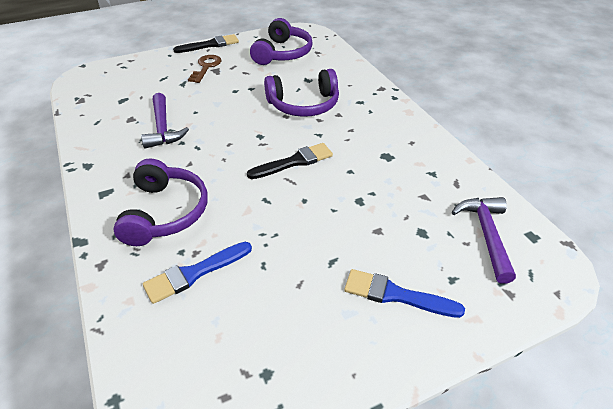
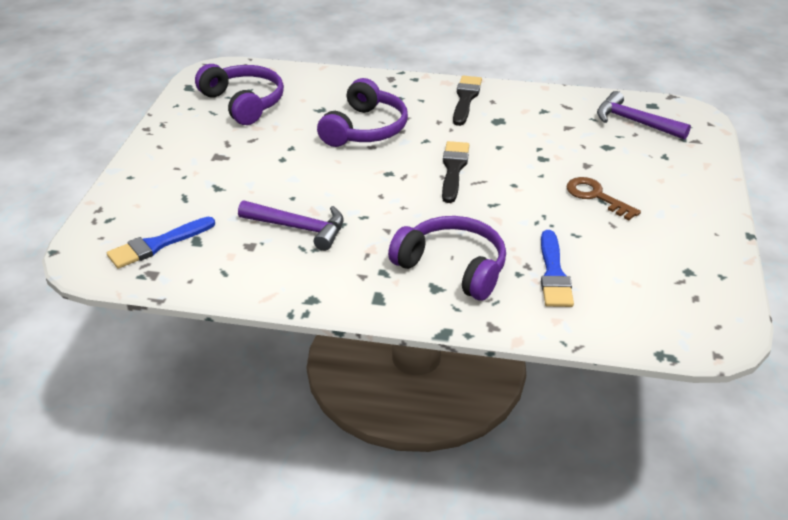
camera: 55 degrees left, 5 degrees down
black brush [173,34,239,53] -> black brush moved to [453,76,482,126]
brown key [188,55,222,83] -> brown key moved to [567,177,641,221]
blue brush [344,269,465,318] -> blue brush moved to [107,217,215,269]

